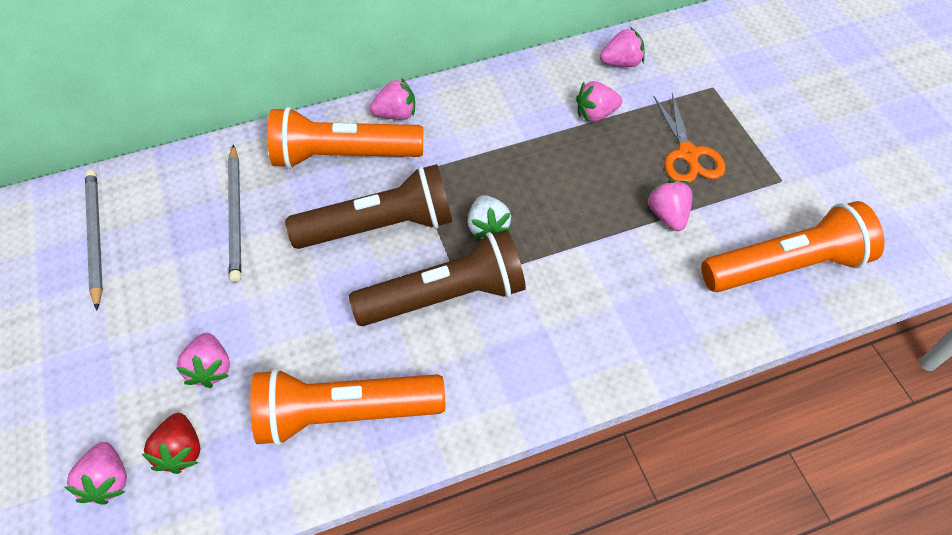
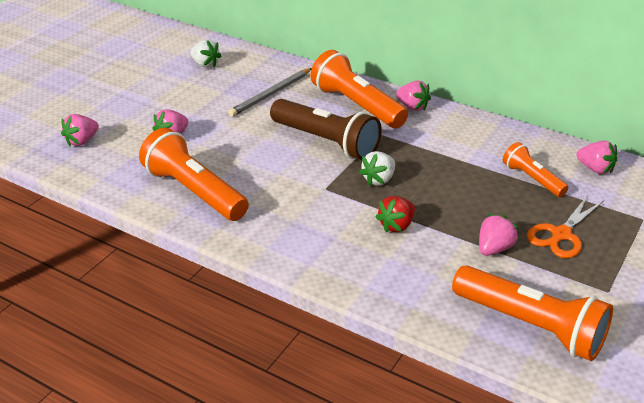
camera: 50 degrees right, 20 degrees down
grey pencil [85,170,103,310] -> white strawberry [190,39,221,68]
red strawberry [142,413,201,474] -> red strawberry moved to [376,196,415,233]
brown flashlight [349,229,526,326] -> none
pink strawberry [576,81,622,122] -> orange flashlight [503,142,569,197]

